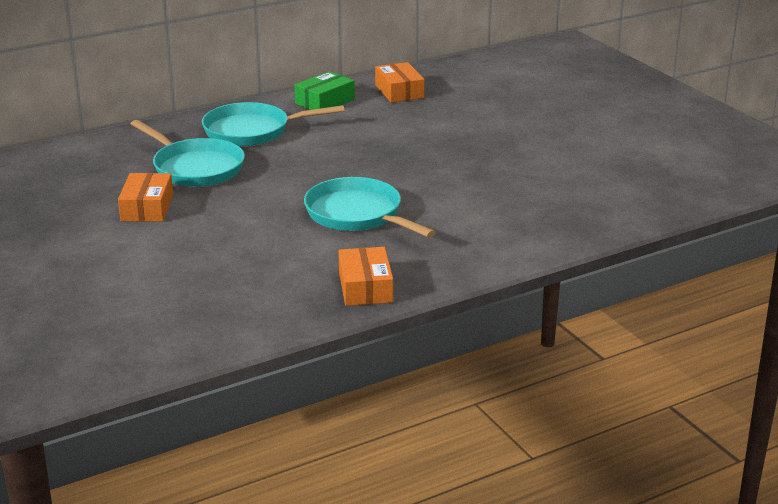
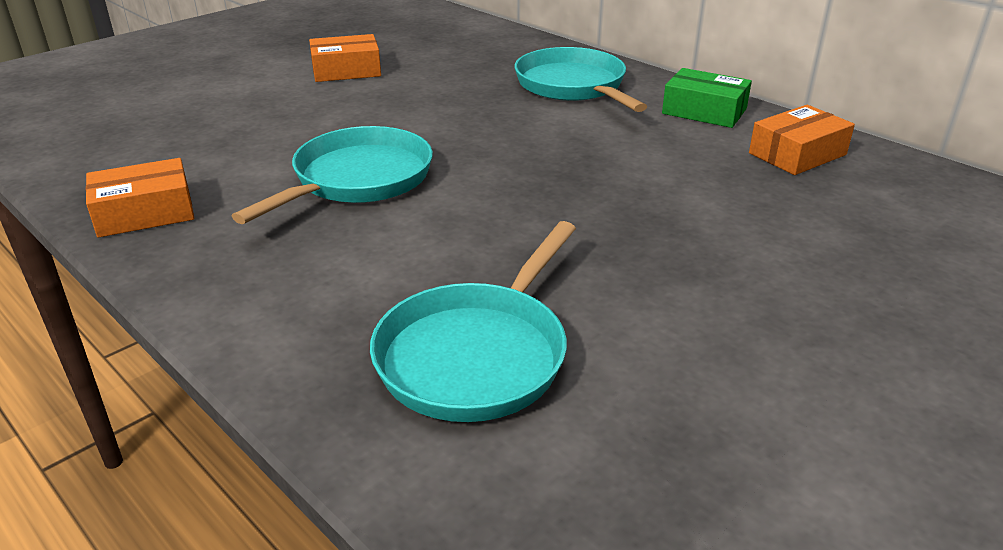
camera: 75 degrees right, 5 degrees up
turquoise pan [131,120,245,187] -> turquoise pan moved to [370,221,576,422]

